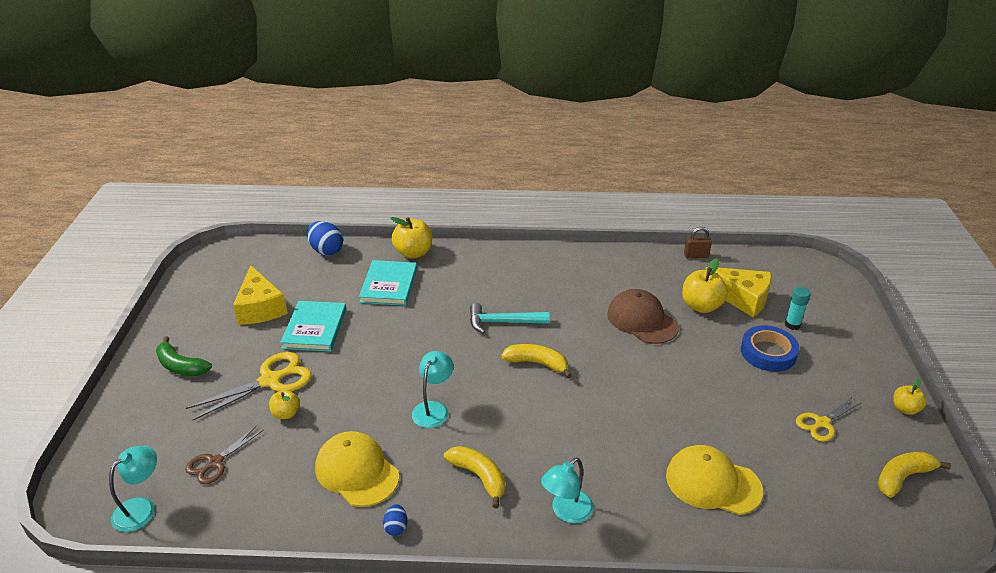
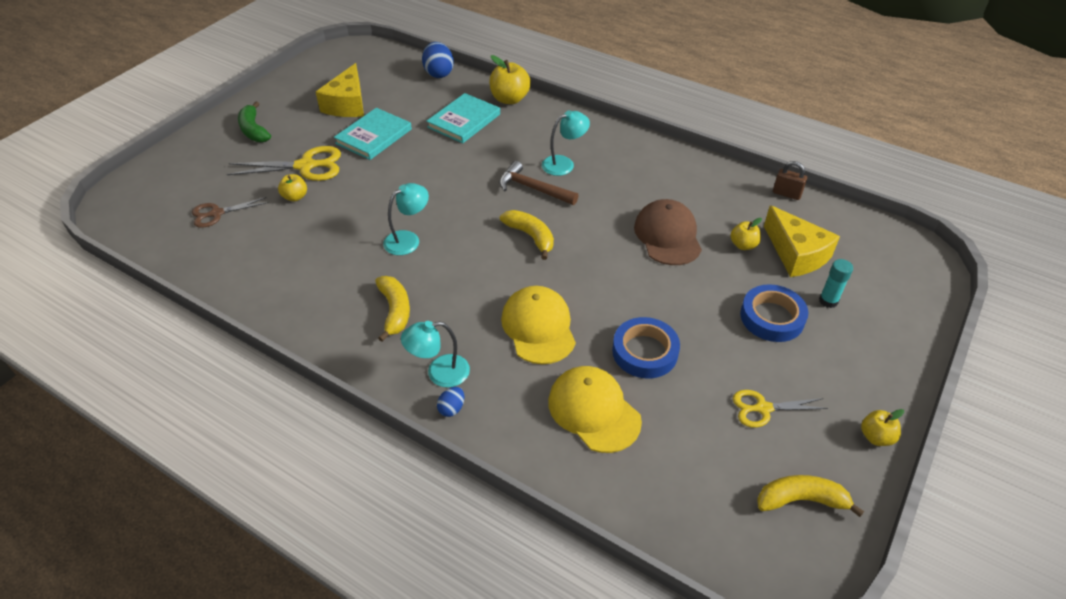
camera: 30 degrees right, 10 degrees up
turquoise lamp [109,446,157,532] -> turquoise lamp moved to [542,110,590,176]
yellow cap [315,431,399,507] -> yellow cap moved to [501,286,576,364]
blue egg [383,504,407,536] -> blue egg moved to [437,387,464,417]
turquoise hammer [470,303,550,334] -> brown hammer [499,161,579,205]
yellow apple [682,258,728,313] -> yellow apple [730,218,762,250], size x0.59
none -> blue tape [612,317,680,378]

